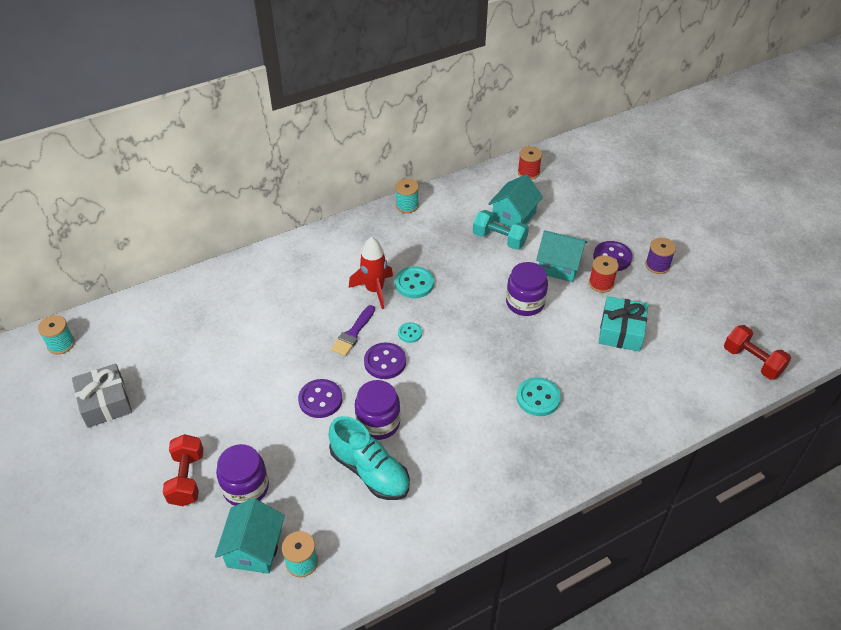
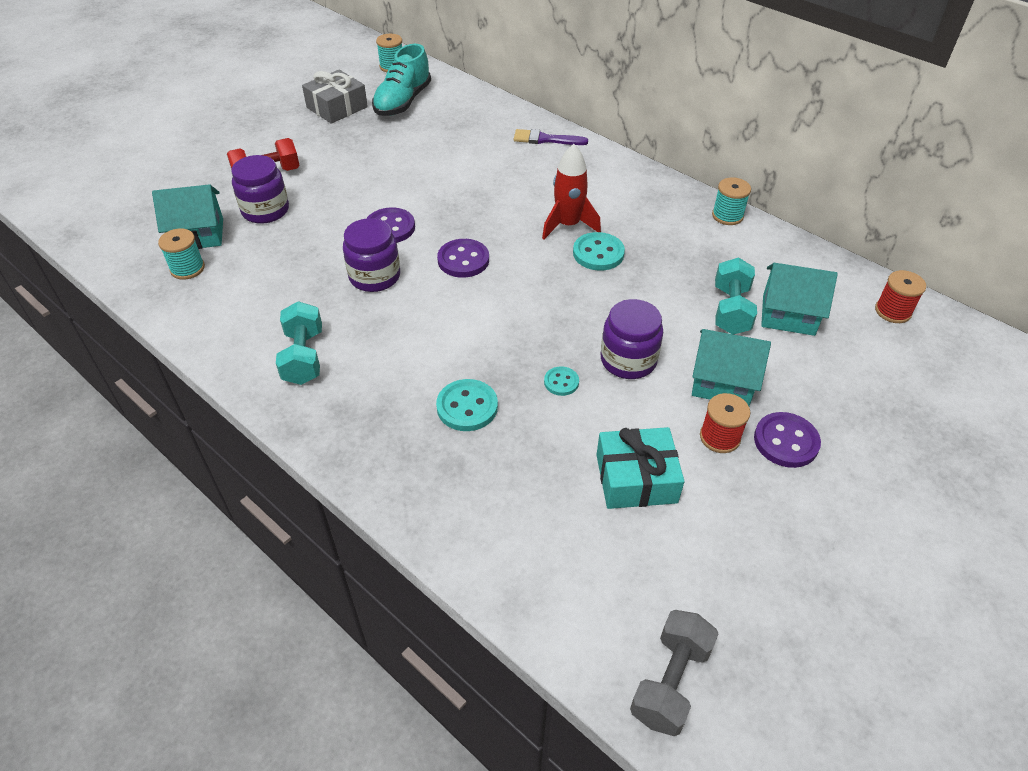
camera: 70 degrees right, 0 degrees up
turquoise shoe [328,416,410,500] -> turquoise shoe moved to [372,44,431,116]
purple brush [331,305,375,356] -> purple brush moved to [514,129,588,145]
turquoise button [398,322,422,343] -> turquoise button moved to [544,366,579,396]
turquoise house [536,230,587,282] -> turquoise house turned 75 degrees counterclockwise [692,329,771,406]
purple spool [645,238,676,274] -> none
red dumbbell [724,325,791,380] -> grey dumbbell [630,610,719,736]
none -> turquoise dumbbell [276,301,322,385]

